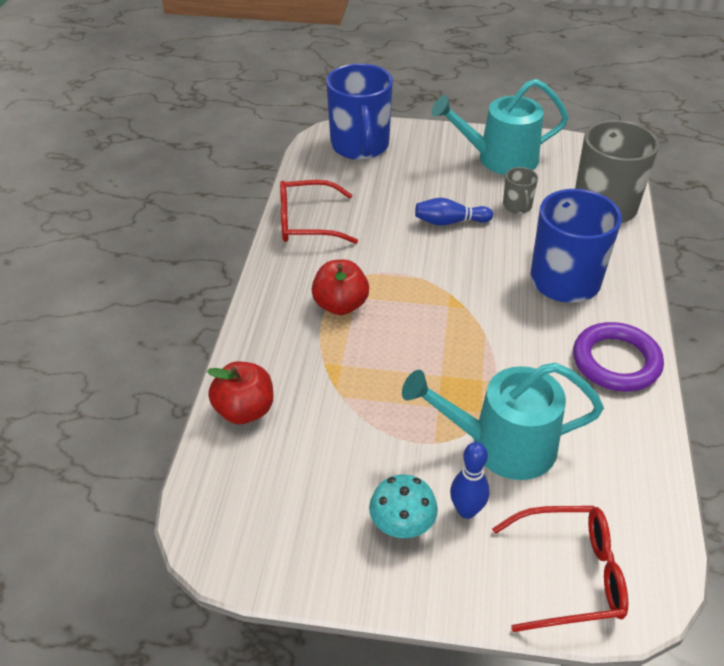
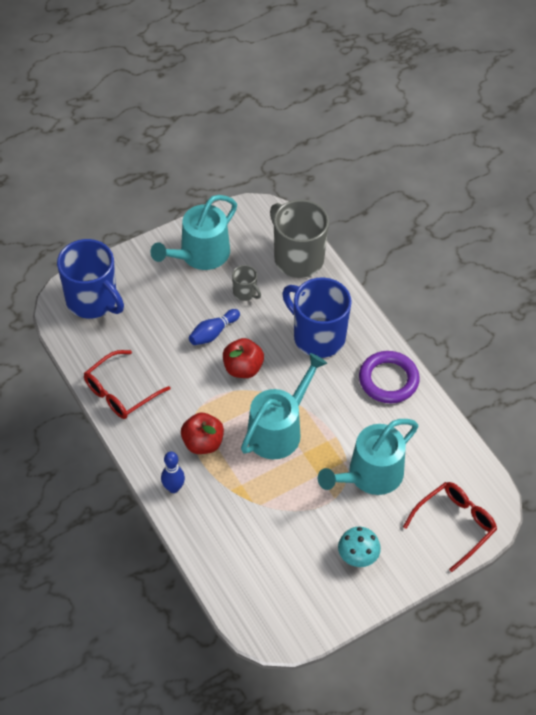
camera: 40 degrees left, 10 degrees up
red apple [207,362,273,424] -> red apple moved to [223,338,264,378]
blue bowling pin [450,442,490,519] -> blue bowling pin moved to [161,451,185,493]
none -> turquoise watering can [241,353,327,459]

